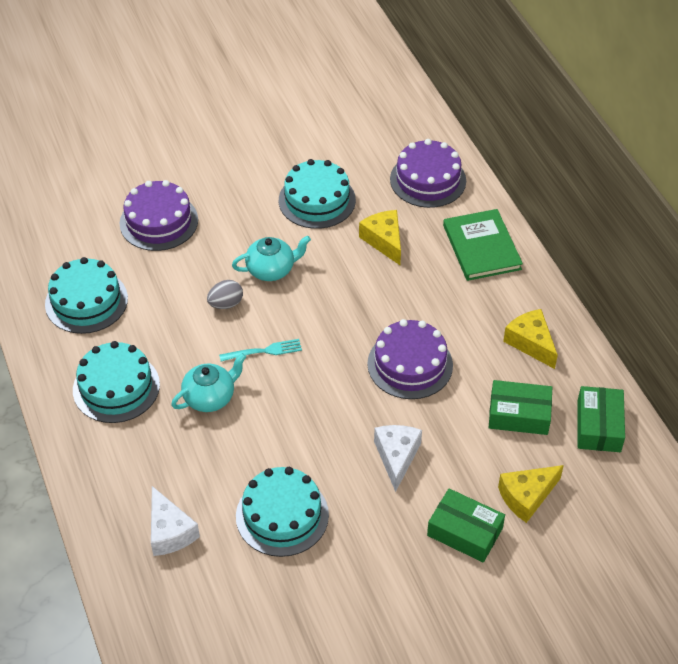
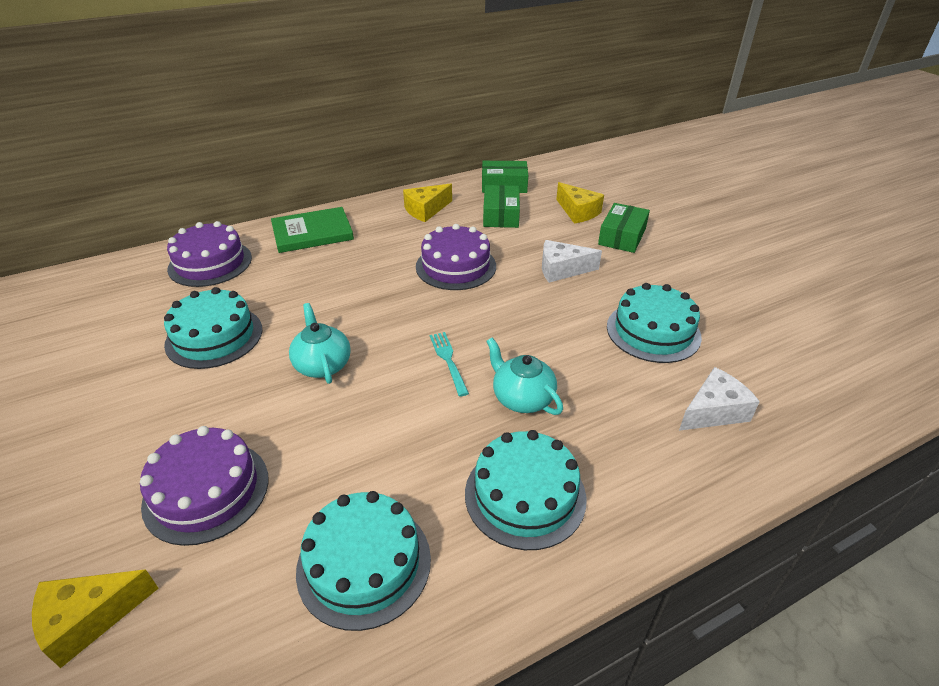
camera: 95 degrees left, 10 degrees down
grey egg [207,280,243,309] -> none
yellow cheese [359,210,401,265] -> yellow cheese moved to [32,569,159,668]

